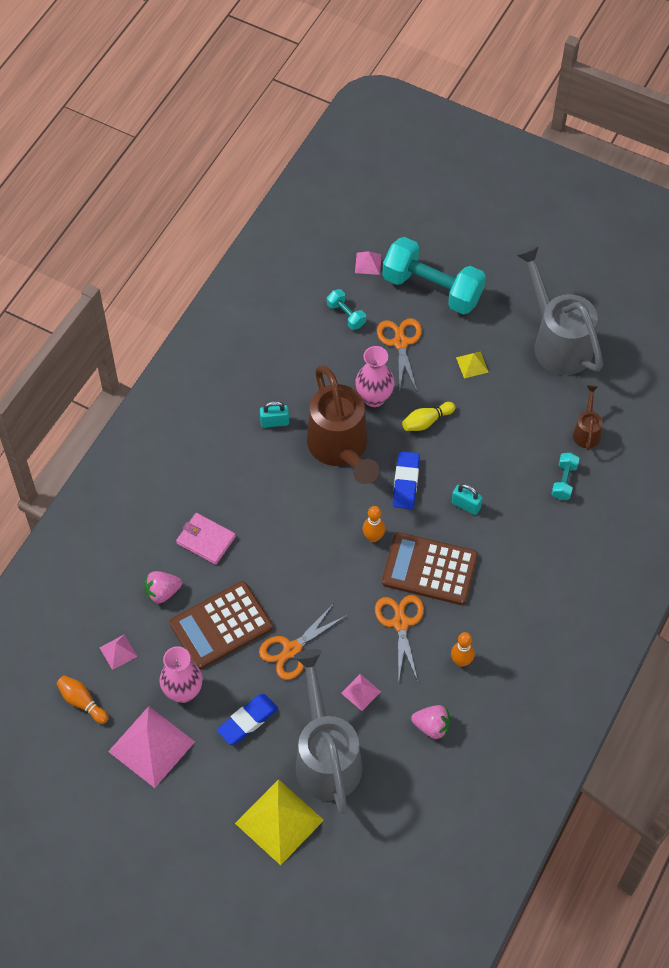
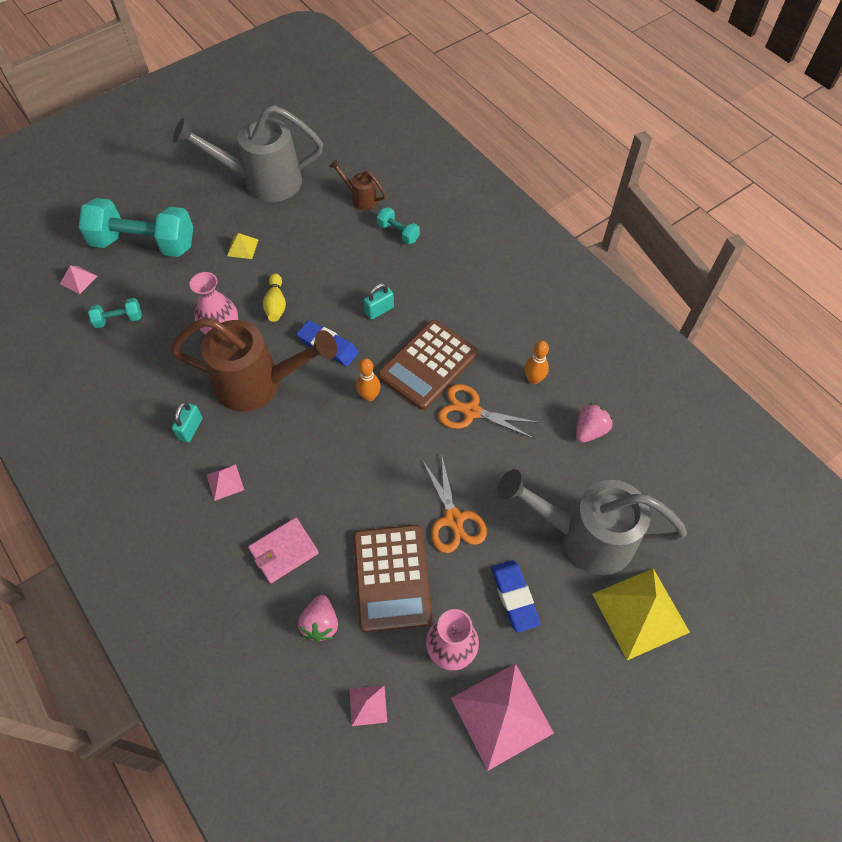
camera: 65 degrees left, 0 degrees up
orange bowling pin [56,675,109,724] -> none
pink pyramid [341,674,381,711] -> pink pyramid moved to [207,464,244,501]
orange scissors [377,318,422,393] -> none
turquoise dumbbell [382,237,486,315] -> turquoise dumbbell turned 45 degrees clockwise [79,198,193,257]

